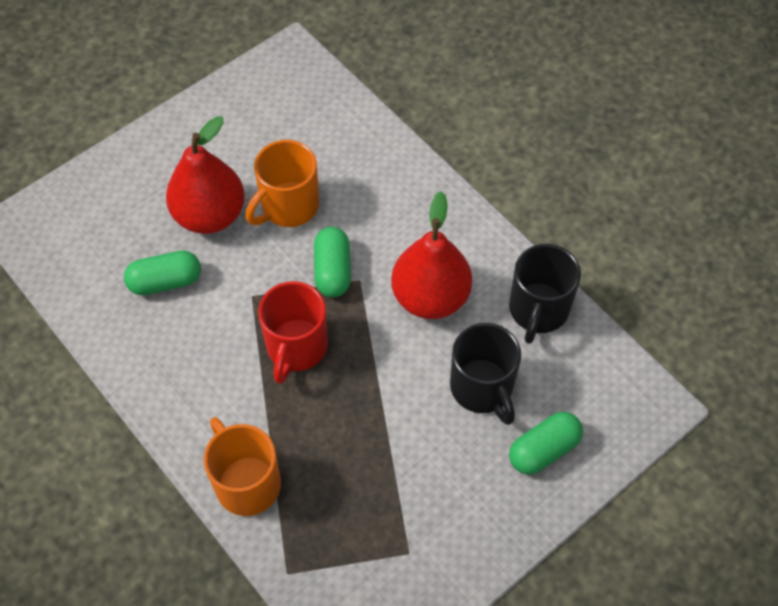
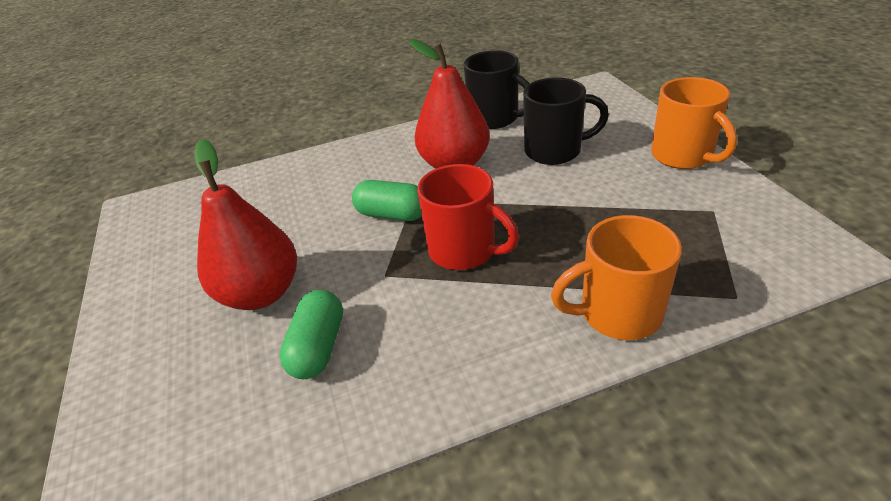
camera: 65 degrees left, 20 degrees down
orange mug [245,140,319,227] -> orange mug moved to [651,77,737,169]
green capsule [509,412,583,475] -> none

